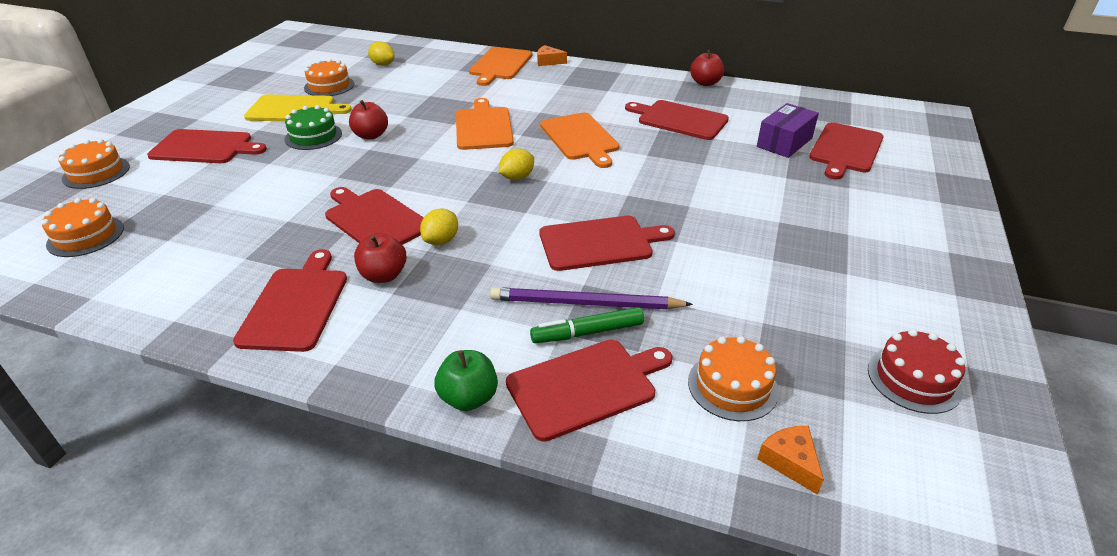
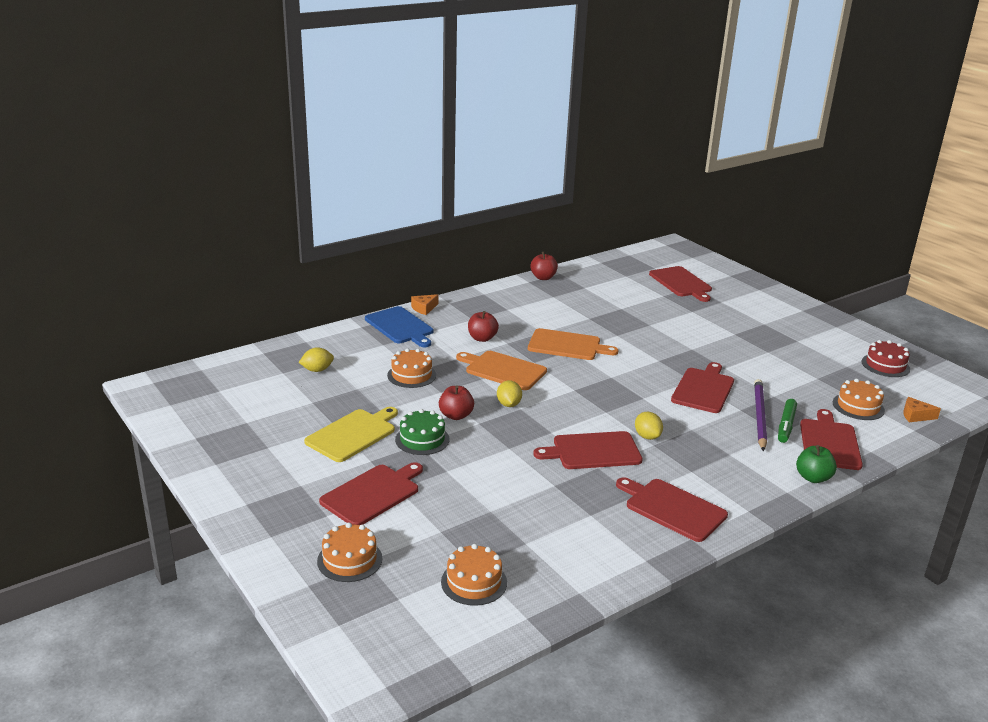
camera: 55 degrees left, 10 degrees down
orange cake [304,59,354,96] -> orange cake moved to [387,348,436,388]
red apple [354,233,407,283] -> red apple moved to [468,311,499,342]
orange cutting board [469,47,533,86] -> blue cutting board [365,306,433,347]
purple pencil [490,287,693,309] -> purple pencil turned 150 degrees clockwise [754,379,767,451]
yellow lemon [499,149,534,180] -> yellow lemon moved to [497,380,522,407]
red cutting board [625,100,729,140] -> none
purple box [757,103,819,158] -> none

